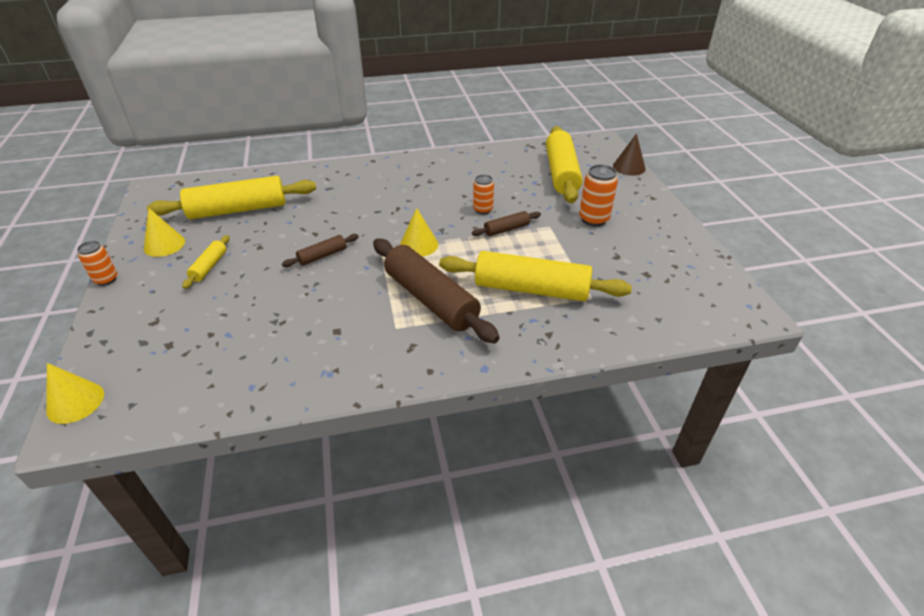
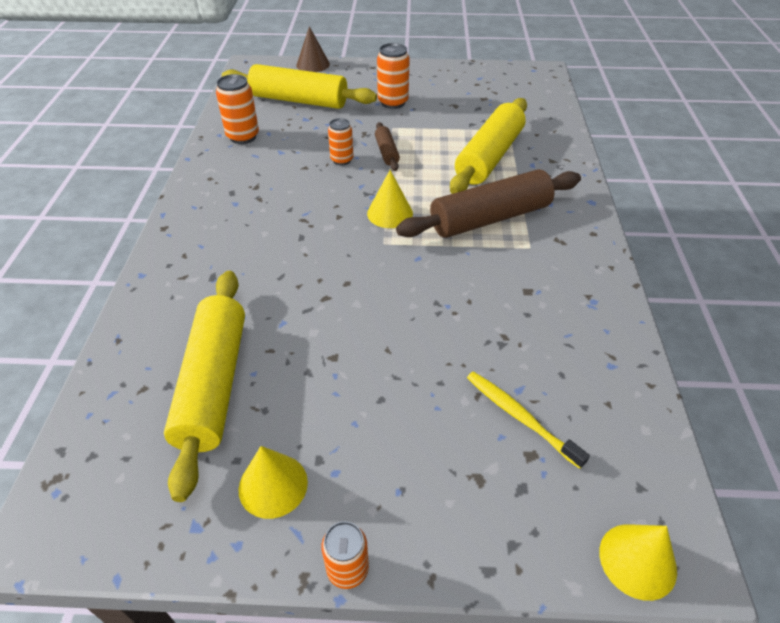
camera: 75 degrees left, 5 degrees up
yellow rolling pin [182,235,230,289] -> none
brown rolling pin [282,234,359,267] -> none
none -> orange can [216,74,259,144]
none -> yellow toothbrush [467,372,590,469]

